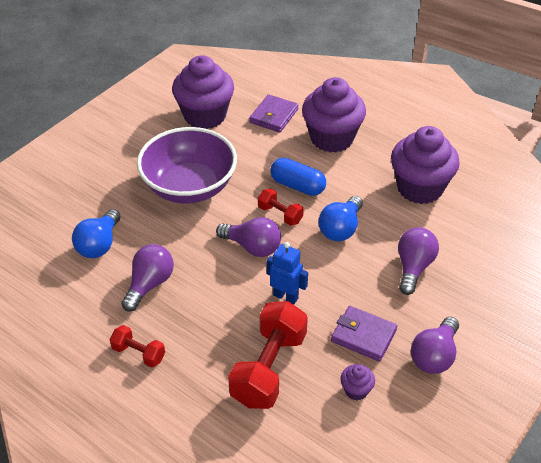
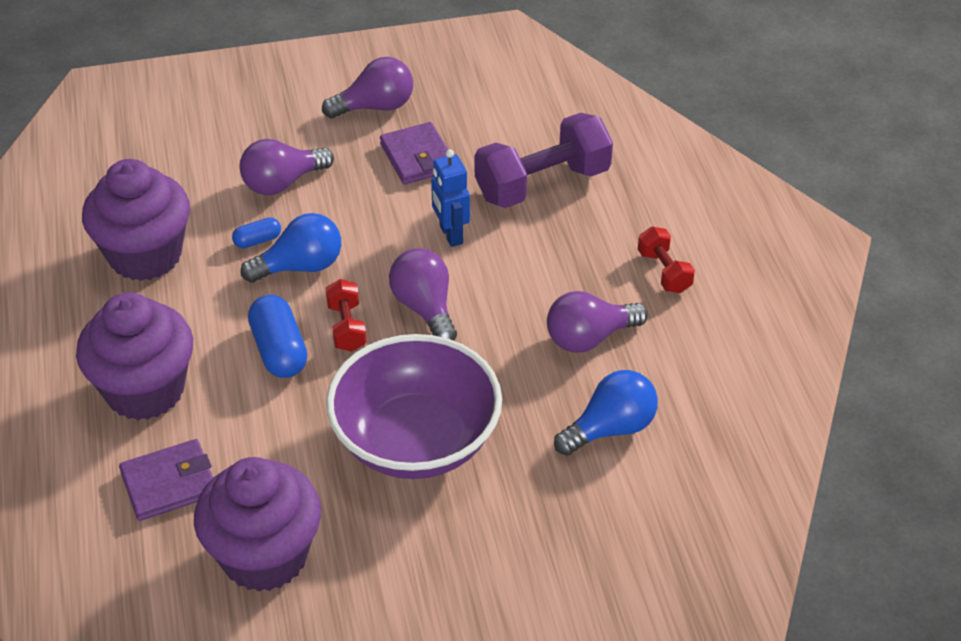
camera: 140 degrees left, 0 degrees up
red dumbbell [228,301,308,409] -> purple dumbbell [475,113,613,208]
purple cupcake [340,364,375,400] -> none
none -> blue capsule [232,217,281,248]

